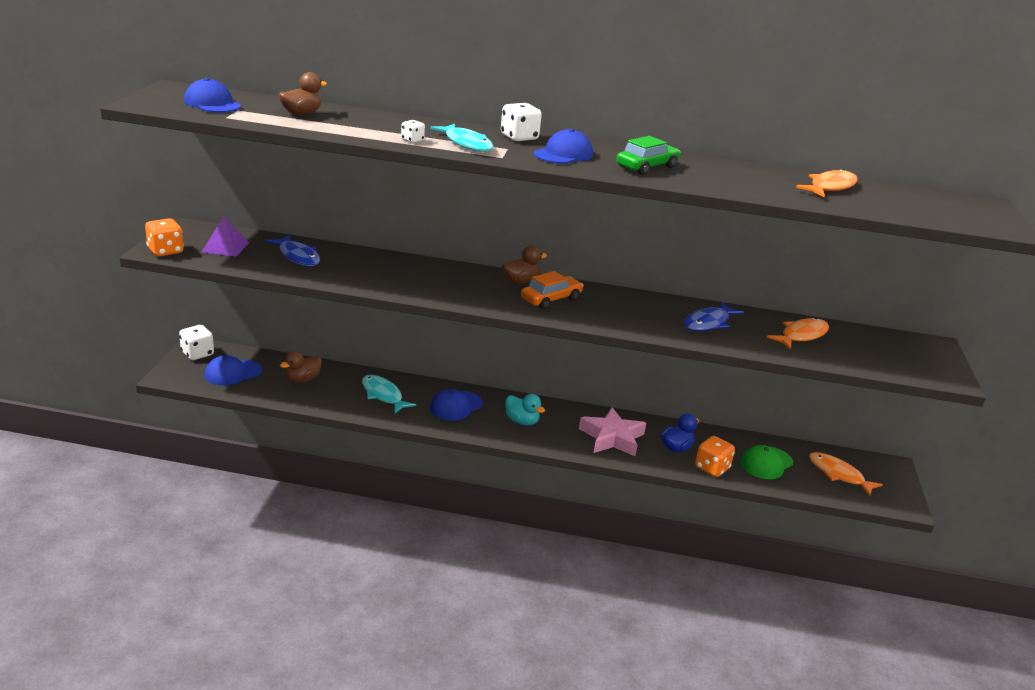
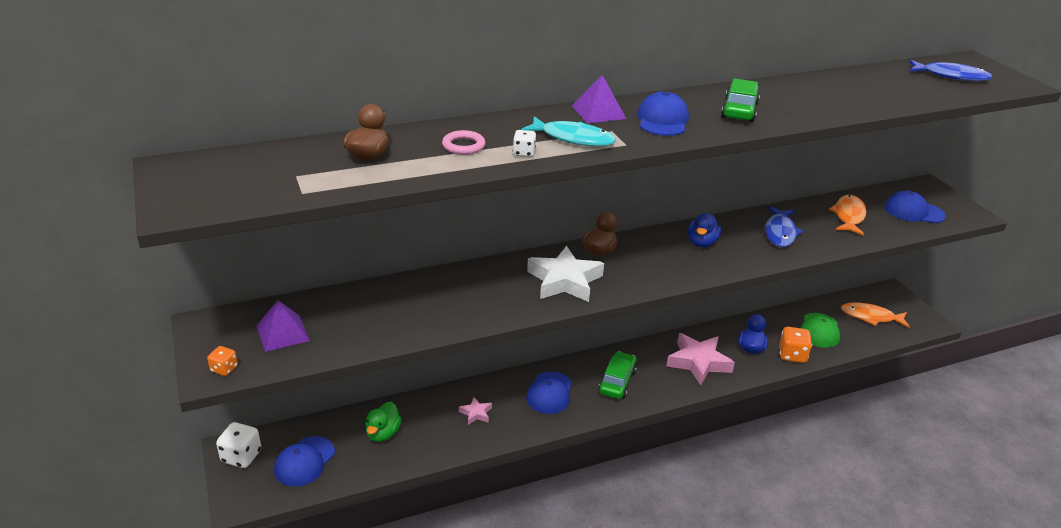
camera: 30 degrees left, 5 degrees up
orange dice [145,218,184,256] -> orange dice [207,346,238,376], size x0.56
blue cap [184,78,241,113] -> blue cap moved to [884,190,945,223]
blue fish [266,235,320,266] -> blue fish moved to [909,60,992,81]
brown duck [280,351,322,383] -> green duck [365,402,402,442]
turquoise fish [362,375,416,413] -> pink star [459,397,492,425]
white dice [501,103,542,142] -> purple pyramid [572,75,626,123]
turquoise duck [506,394,545,425] -> green car [598,351,637,399]
orange car [521,271,584,309] -> none
orange fish [796,169,858,197] -> none
none -> pink ring [442,130,486,155]
none -> white star [527,246,604,302]
none -> blue duck [688,213,721,247]

